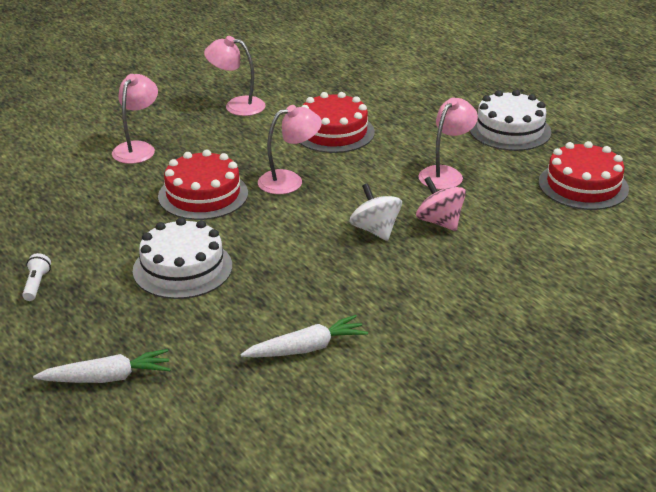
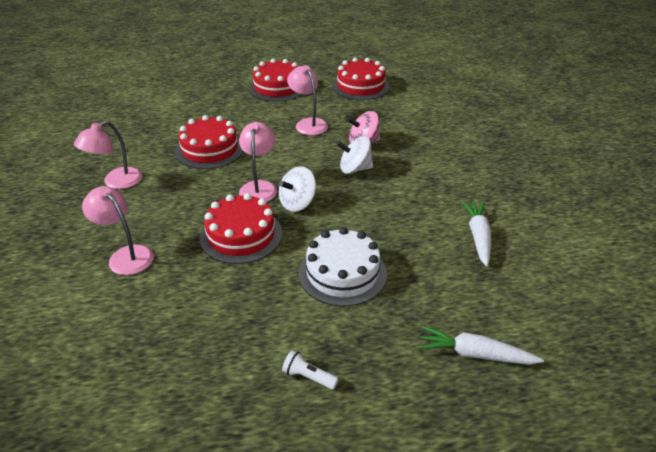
camera: 65 degrees left, 5 degrees up
white carrot [33,349,171,383] -> white carrot turned 90 degrees counterclockwise [418,326,544,365]
white cake [470,90,551,151] -> red cake [249,59,302,102]
none -> white spinning top [279,166,316,212]

